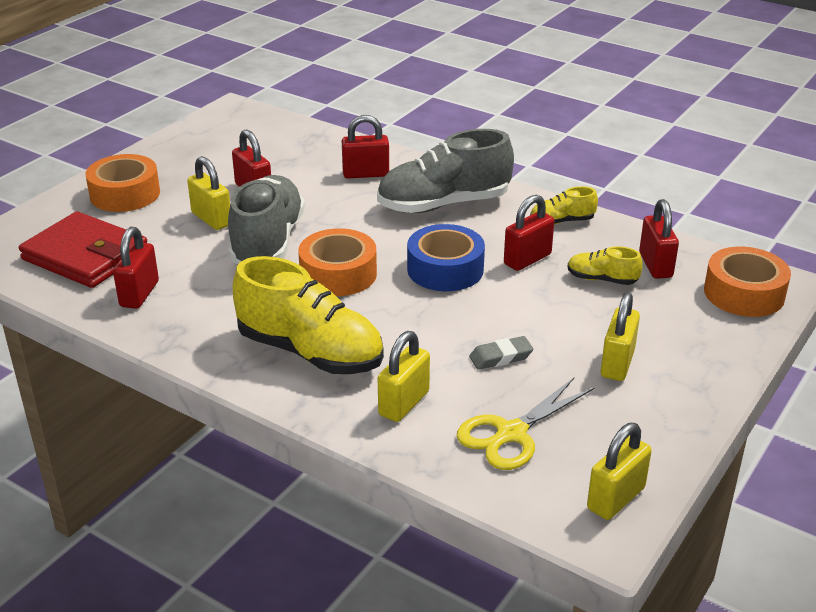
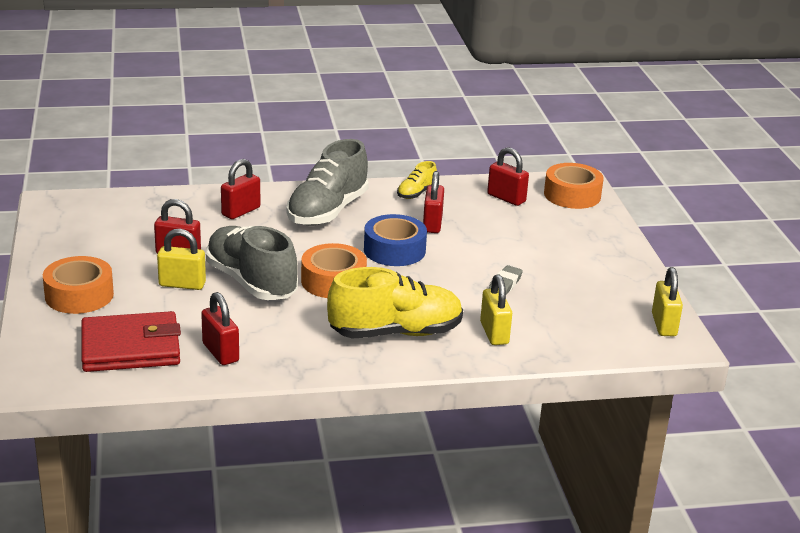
camera: 45 degrees left, 5 degrees down
yellow scissors [457,378,594,470] -> none
yellow shoe [567,246,643,285] -> none
yellow padlock [601,293,640,381] -> none

